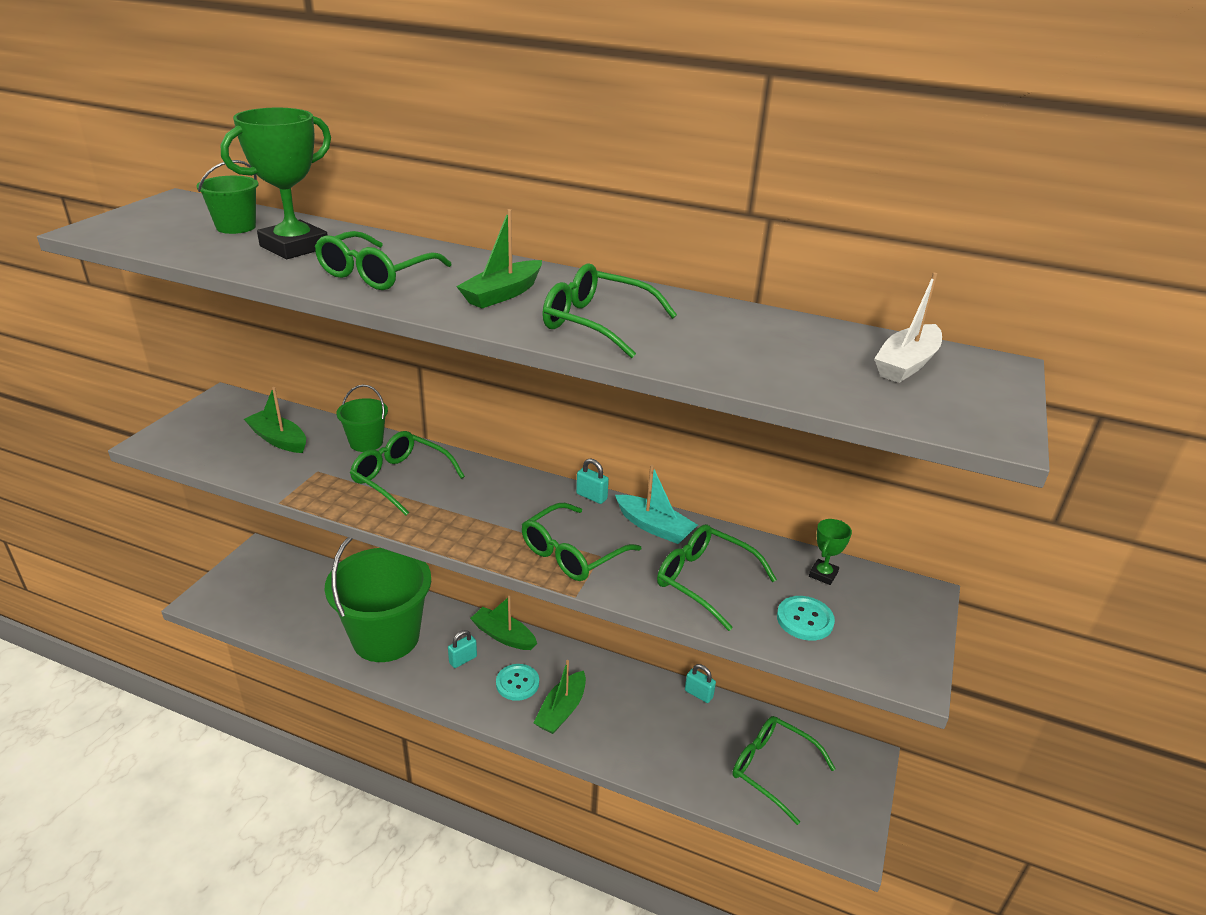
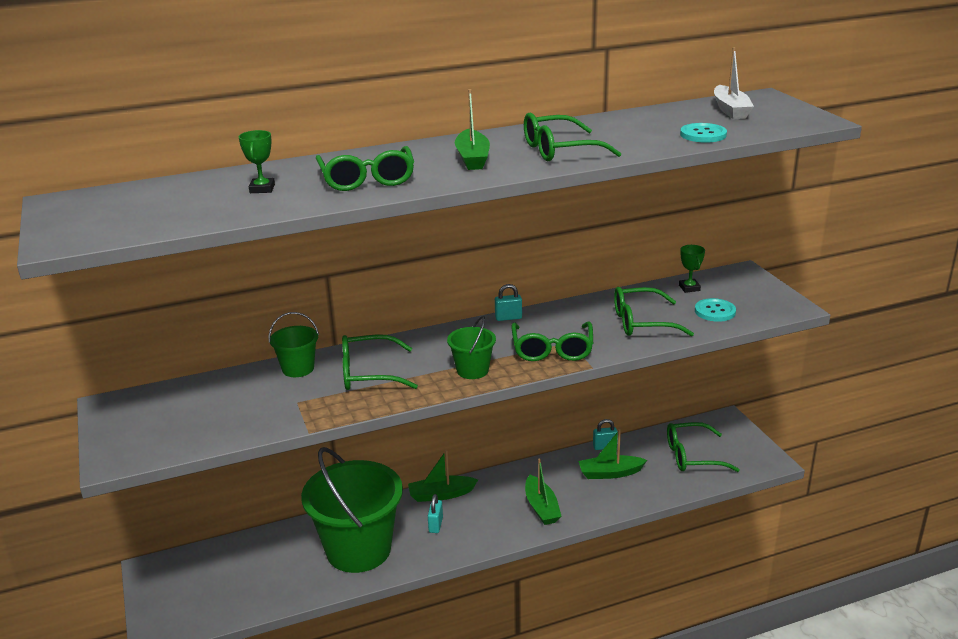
camera: 40 degrees left, 5 degrees down
green bucket [197,160,258,234] -> green bucket moved to [447,316,496,379]
green trophy [221,108,331,259] -> green trophy [239,130,275,193], size x0.47
green boat [244,387,306,453] -> green boat moved to [578,429,647,479]
turquoise button [496,664,539,701] -> turquoise button moved to [680,123,727,143]
turquoise boat [615,465,698,544] -> none

